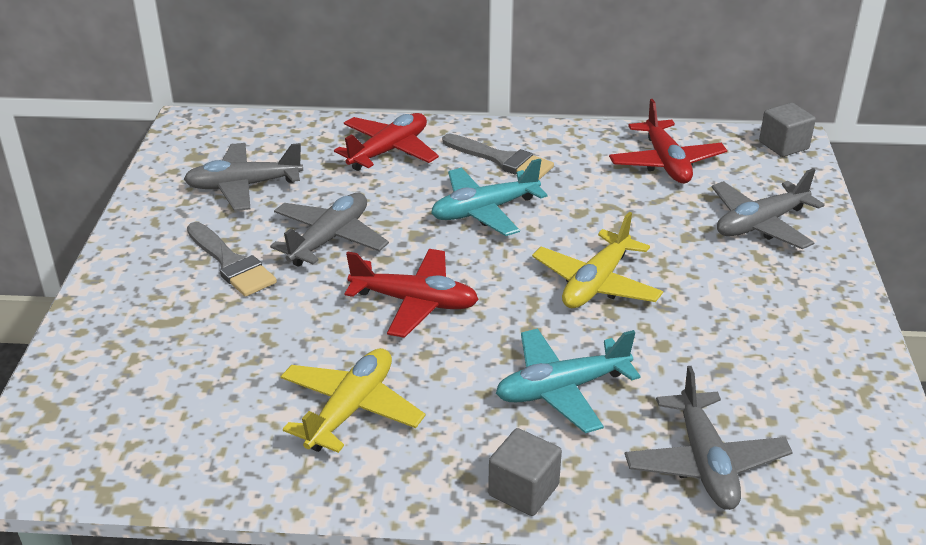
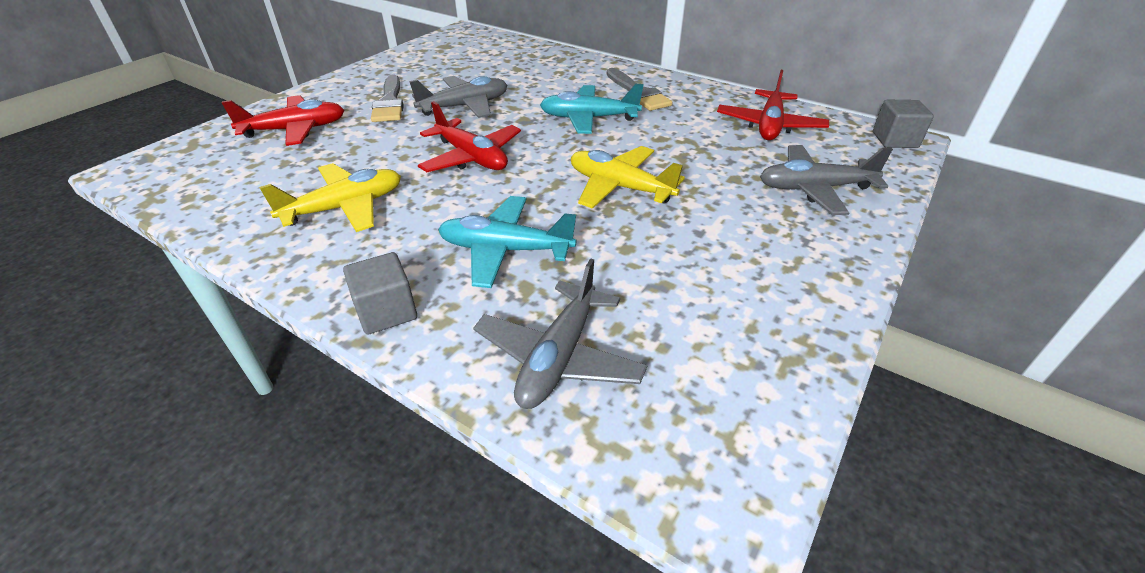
camera: 30 degrees right, 5 degrees up
grey plane [184,143,303,211] -> none
red plane [334,113,439,171] -> red plane moved to [221,95,344,146]
yellow plane [532,212,663,308] -> yellow plane turned 60 degrees clockwise [571,146,685,209]

